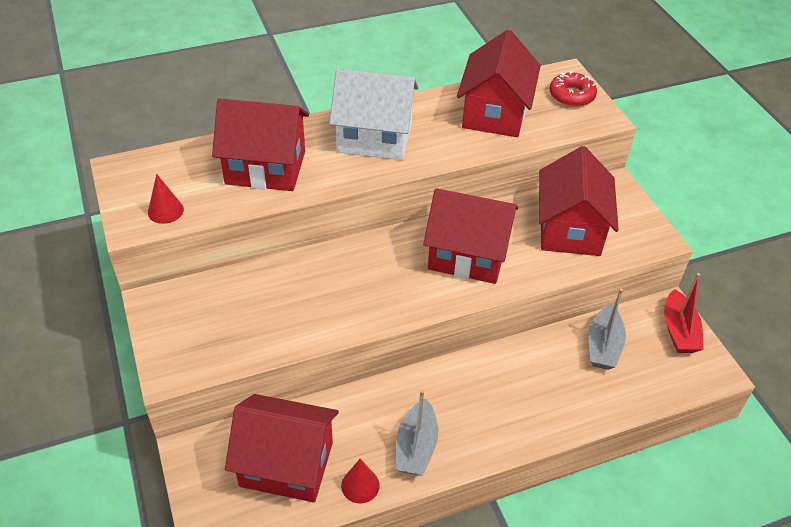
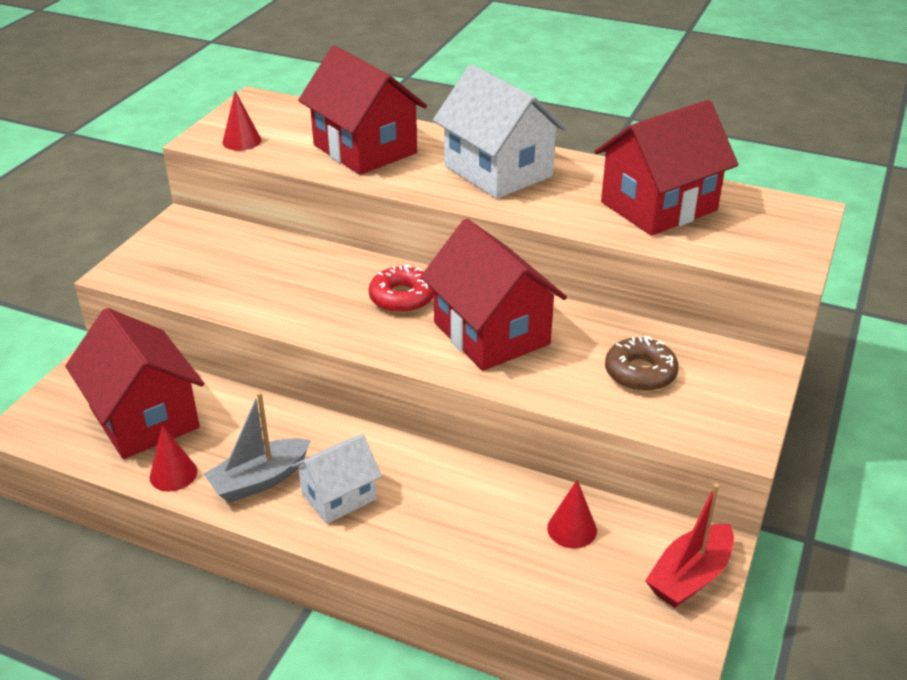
camera: 45 degrees right, 10 degrees down
red house [539,146,619,256] -> brown donut [605,336,679,391]
red donut [549,71,597,107] -> red donut moved to [369,264,434,313]
grey boat [588,289,626,370] -> red cone [547,480,597,548]
none -> white house [292,434,382,524]

